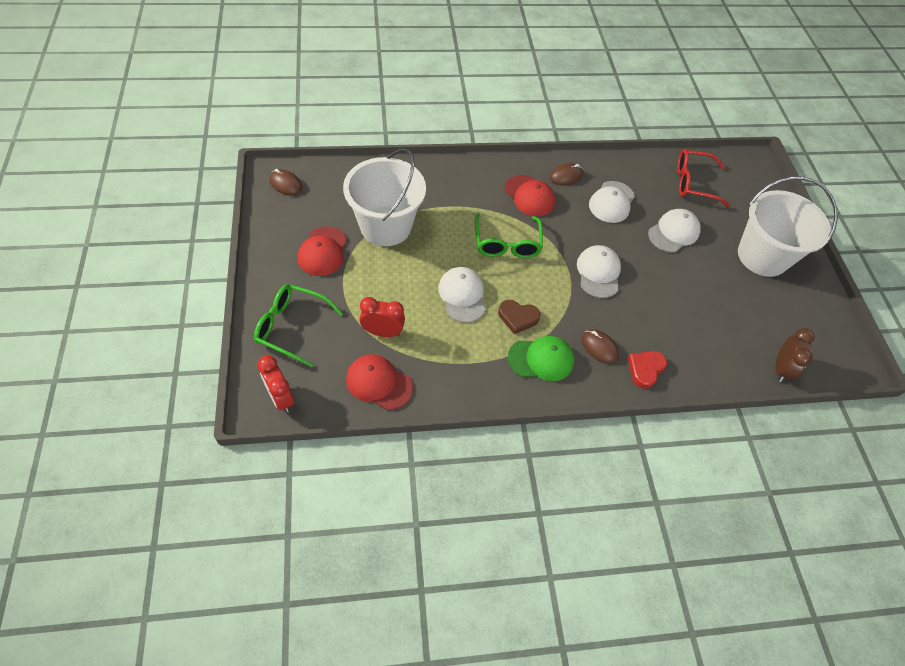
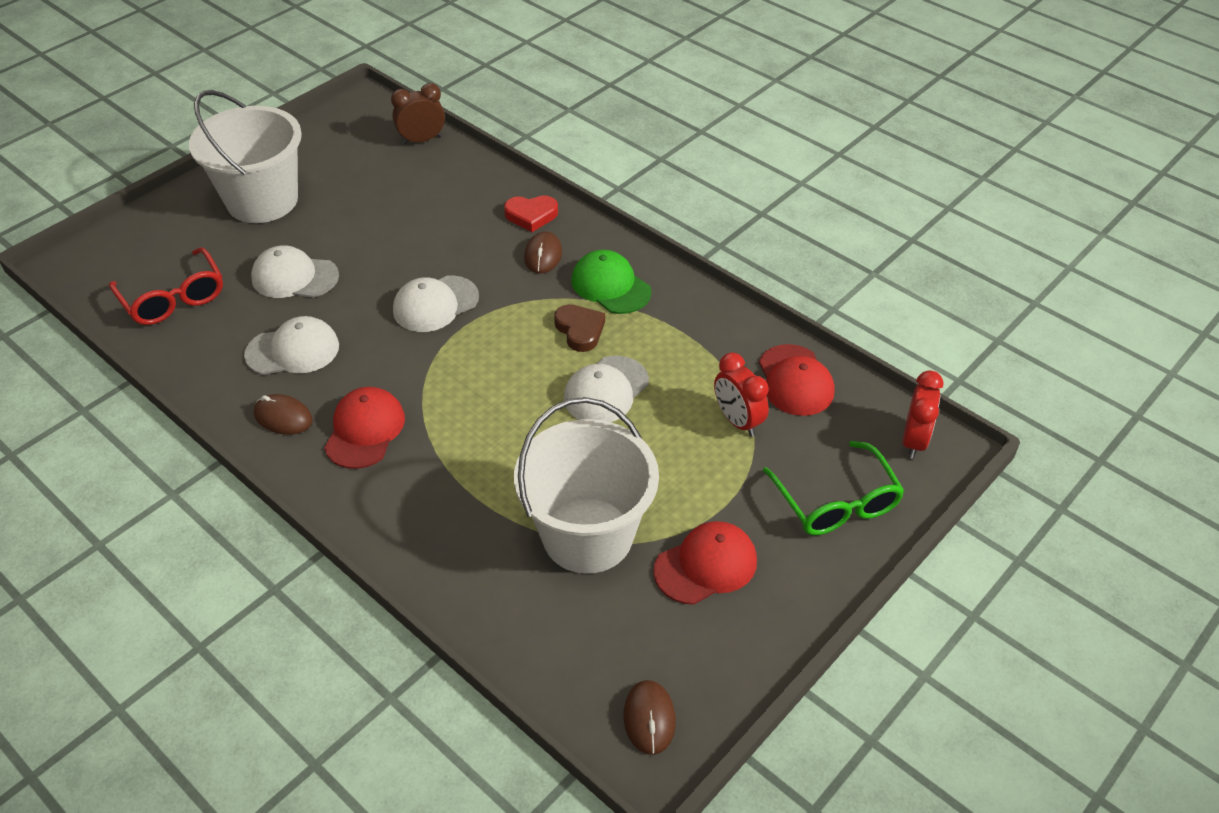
camera: 125 degrees left, 10 degrees down
green glasses [475,213,543,258] -> none

